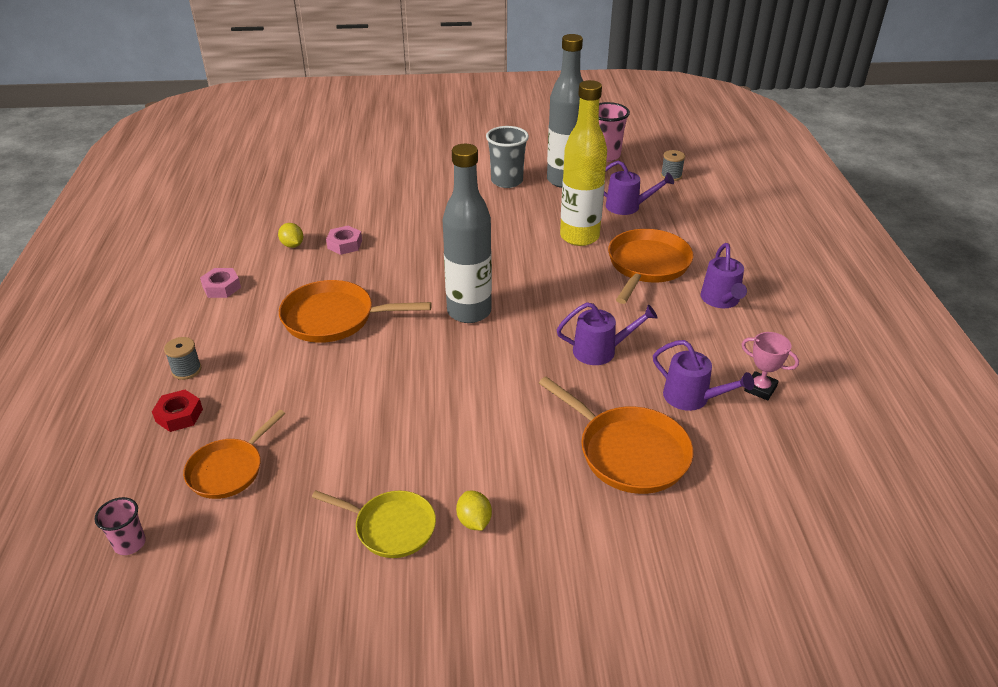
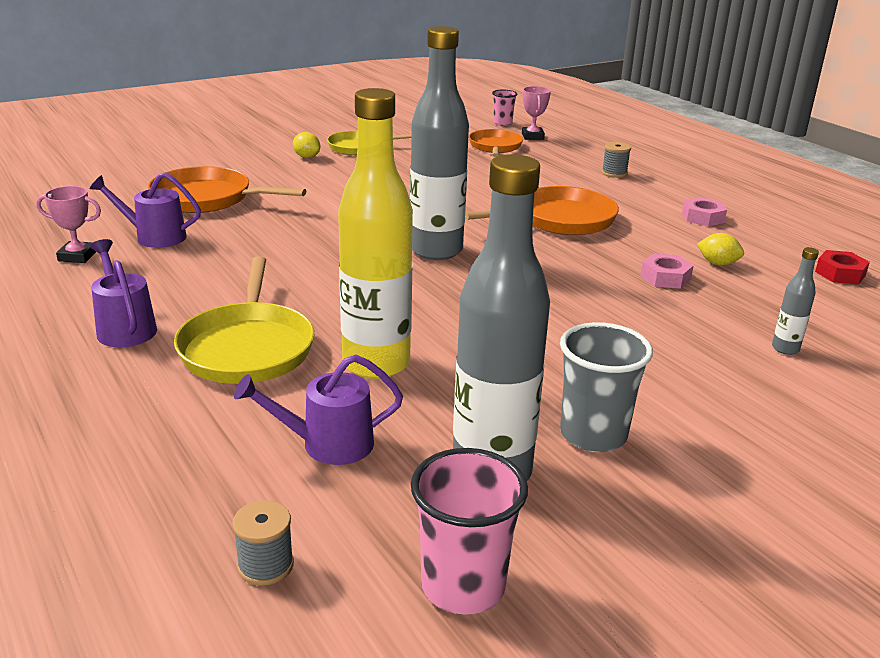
camera: 150 degrees right, 10 degrees down
red nut [152,390,203,432] -> red nut moved to [815,250,870,284]
purple watering can [557,302,658,365] -> none
orange pan [608,229,693,304] -> yellow pan [174,256,315,384]
none -> pink trophy [522,86,551,140]
none -> grey bottle [772,247,819,355]

